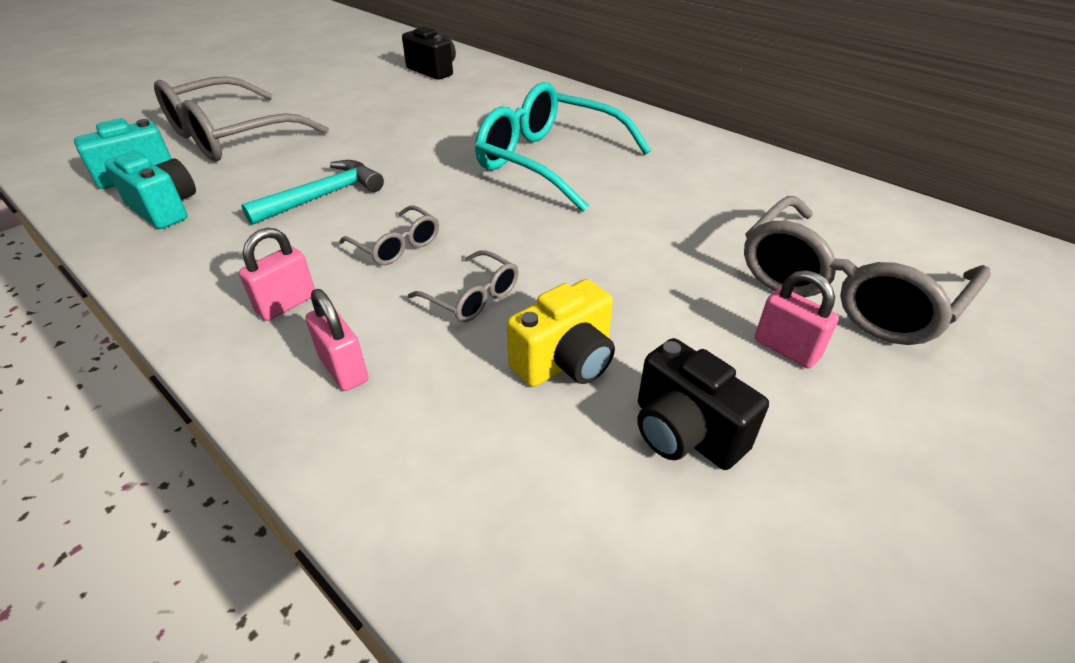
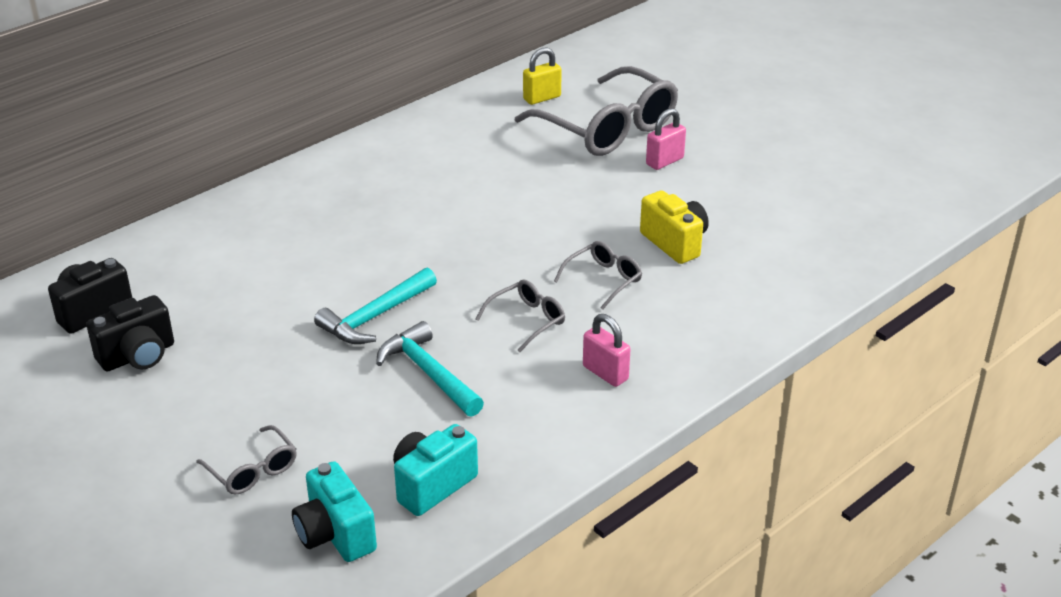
camera: 85 degrees left, 5 degrees down
grey glasses [154,76,329,161] -> grey glasses [196,425,297,495], size x0.46
pink padlock [305,289,369,391] -> none
turquoise glasses [475,82,651,212] -> none
black camera [637,338,769,470] -> black camera moved to [86,295,174,372]
none -> turquoise hammer [314,268,437,344]
none -> yellow padlock [523,47,562,105]

